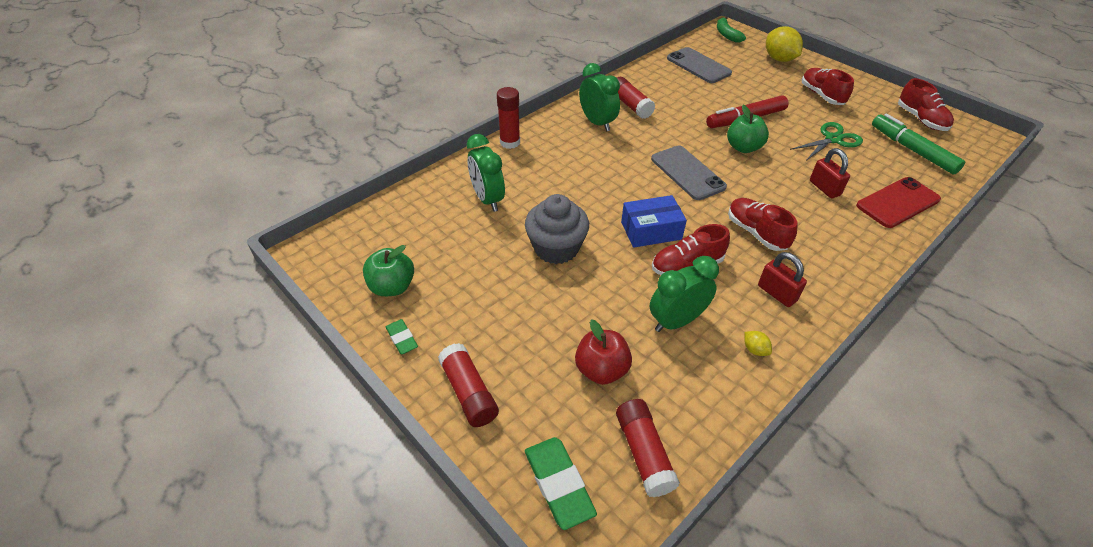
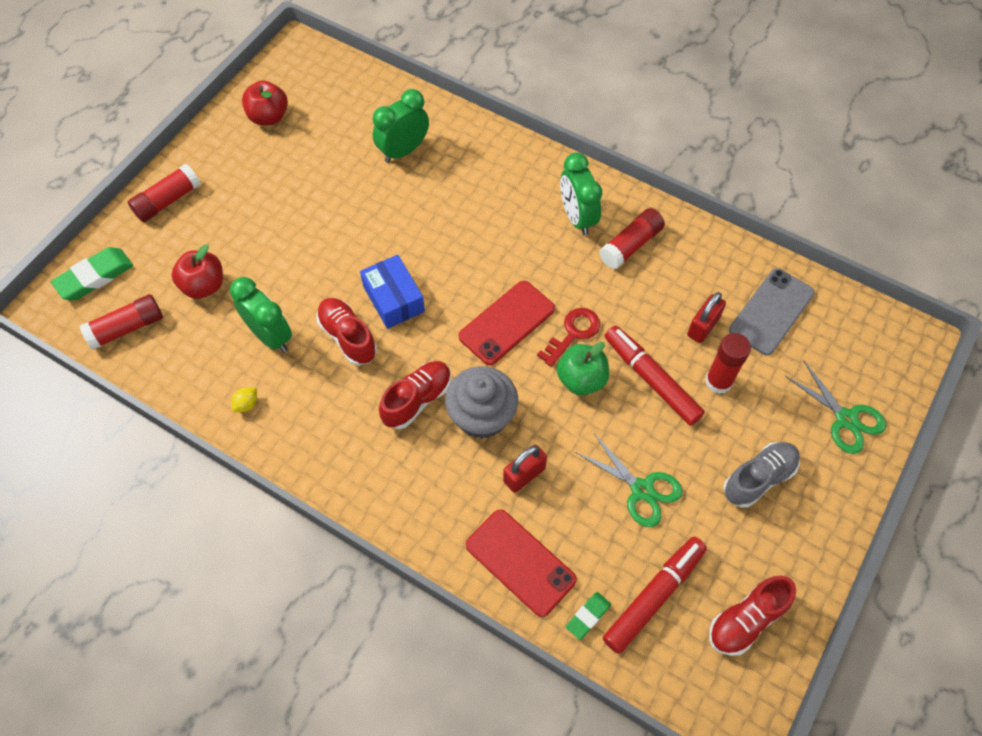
camera: 75 degrees right, 15 degrees up
green apple [363,245,414,296] -> red apple [242,80,288,125]
green eraser [386,319,418,354] -> green eraser moved to [566,592,611,640]
red glue stick [497,87,520,149] -> red glue stick moved to [705,333,751,394]
grey cupcake [525,194,589,264] -> grey cupcake moved to [445,366,518,439]
green clock [579,63,620,132] -> green clock turned 120 degrees clockwise [560,153,602,235]
grey phone [651,145,727,200] -> red phone [459,281,555,365]
green banana [717,16,746,43] -> none
red padlock [758,252,807,307] -> red padlock moved to [687,292,726,343]
yellow lemon [766,26,803,62] -> green scissors [785,360,886,454]
red shoe [802,68,854,105] -> grey shoe [723,442,800,508]
green marker [872,114,965,175] -> red marker [603,537,707,654]
none -> red key [537,308,600,367]

